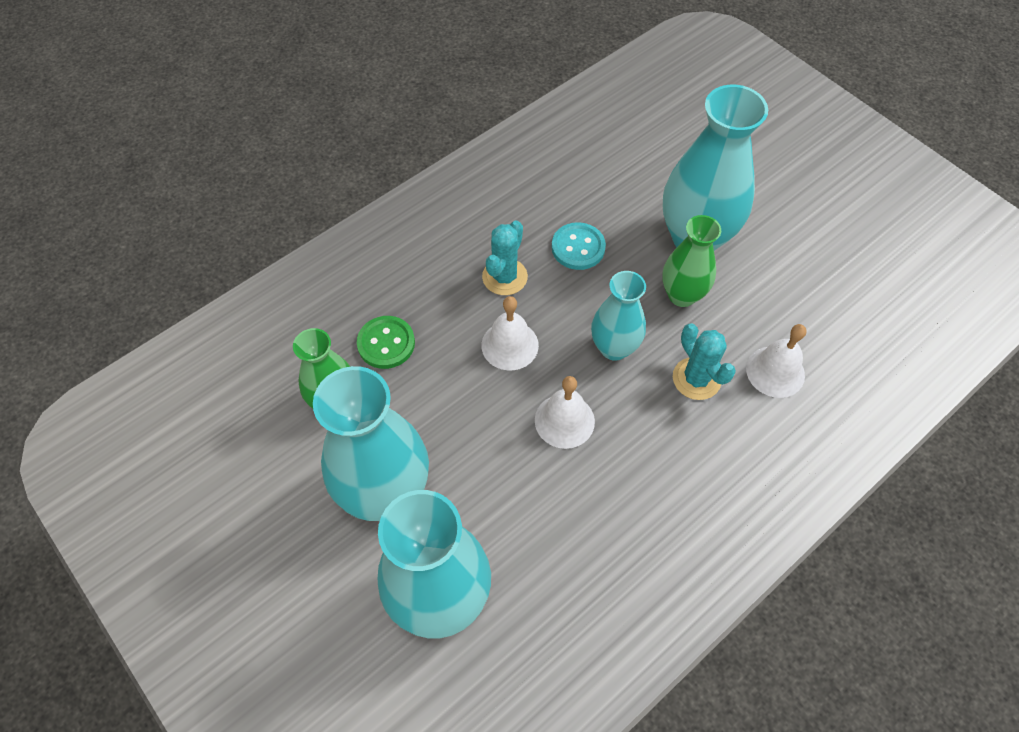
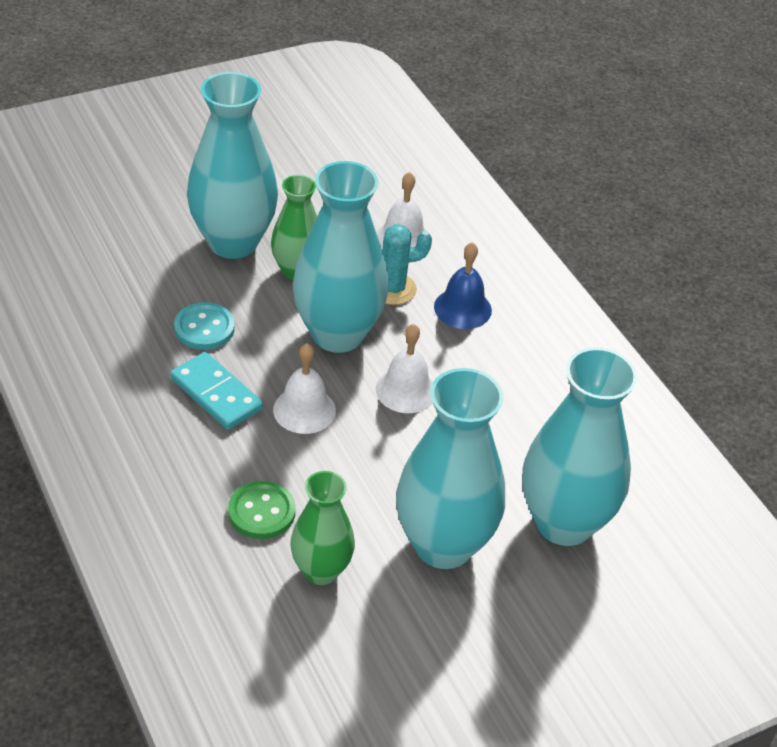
camera: 80 degrees left, 15 degrees down
turquoise cactus [482,220,528,295] -> turquoise domino [170,352,263,430]
turquoise vase [591,271,646,361] -> turquoise vase [293,161,389,353], size x1.71
none -> blue bell [434,242,492,329]

